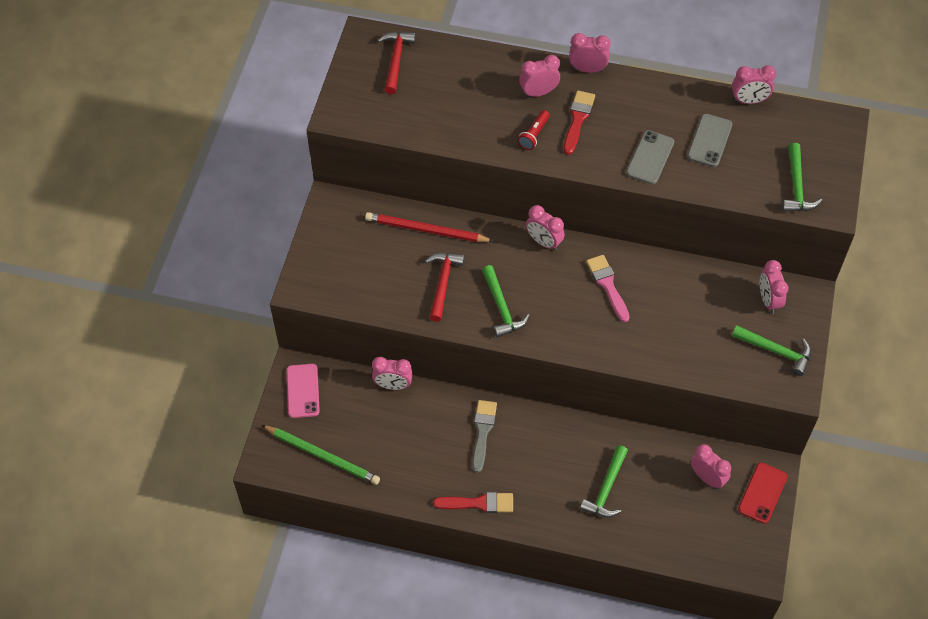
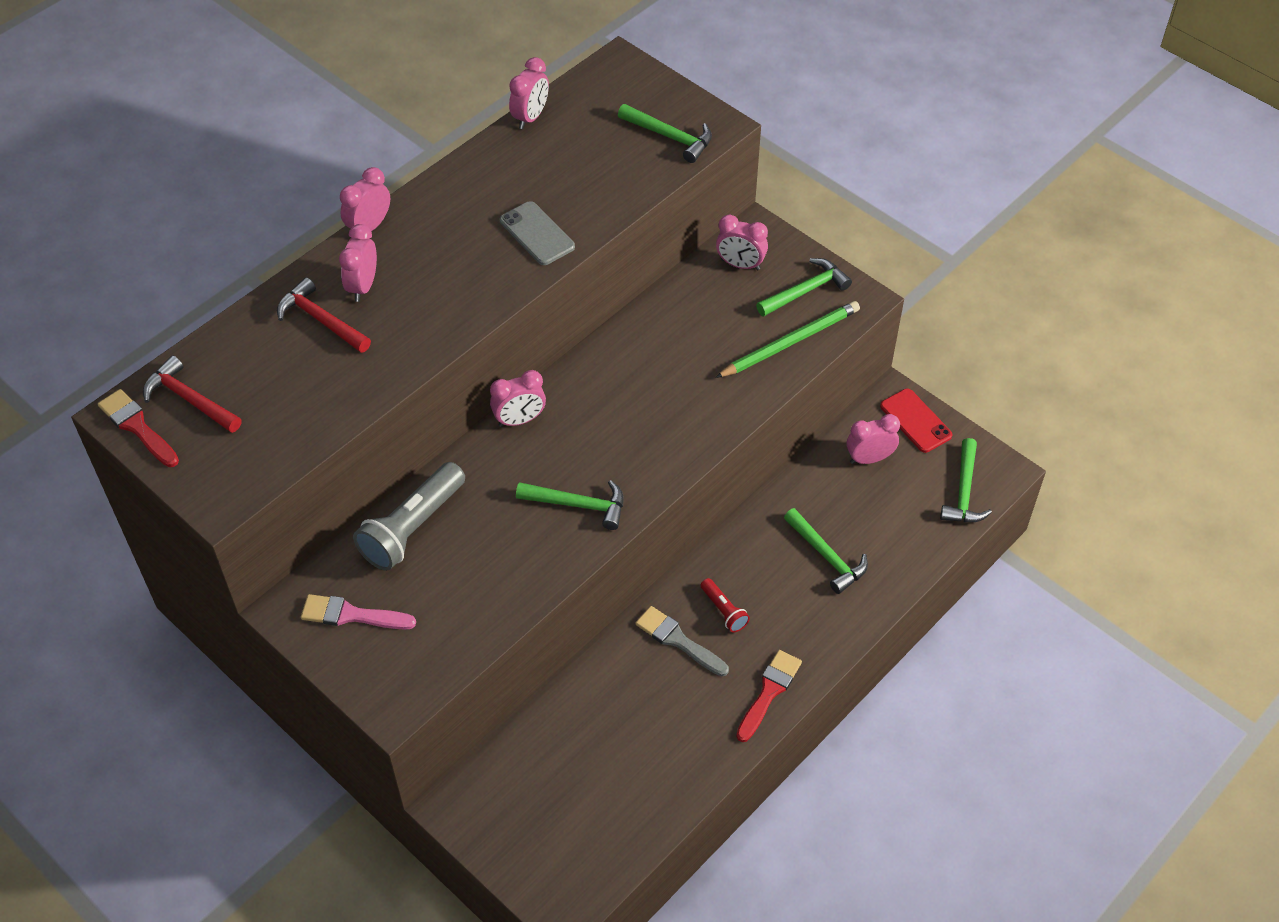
camera: 60 degrees left, 5 degrees down
green pencil [262,425,380,485] -> green pencil moved to [715,301,860,378]
pink phone [287,364,320,418] -> none
red pencil [365,212,493,242] -> grey flashlight [353,462,465,571]
pink clock [372,357,413,390] -> none
red hammer [425,253,465,322] -> red hammer moved to [277,277,371,353]
red flashlight [518,110,550,150] -> red flashlight moved to [701,578,750,633]
red brush [564,90,595,155] -> red brush moved to [98,389,179,467]
pink brush [586,255,630,322] -> pink brush moved to [301,594,416,630]
grey phone [687,114,733,167] -> none
none -> green hammer [940,438,992,522]

